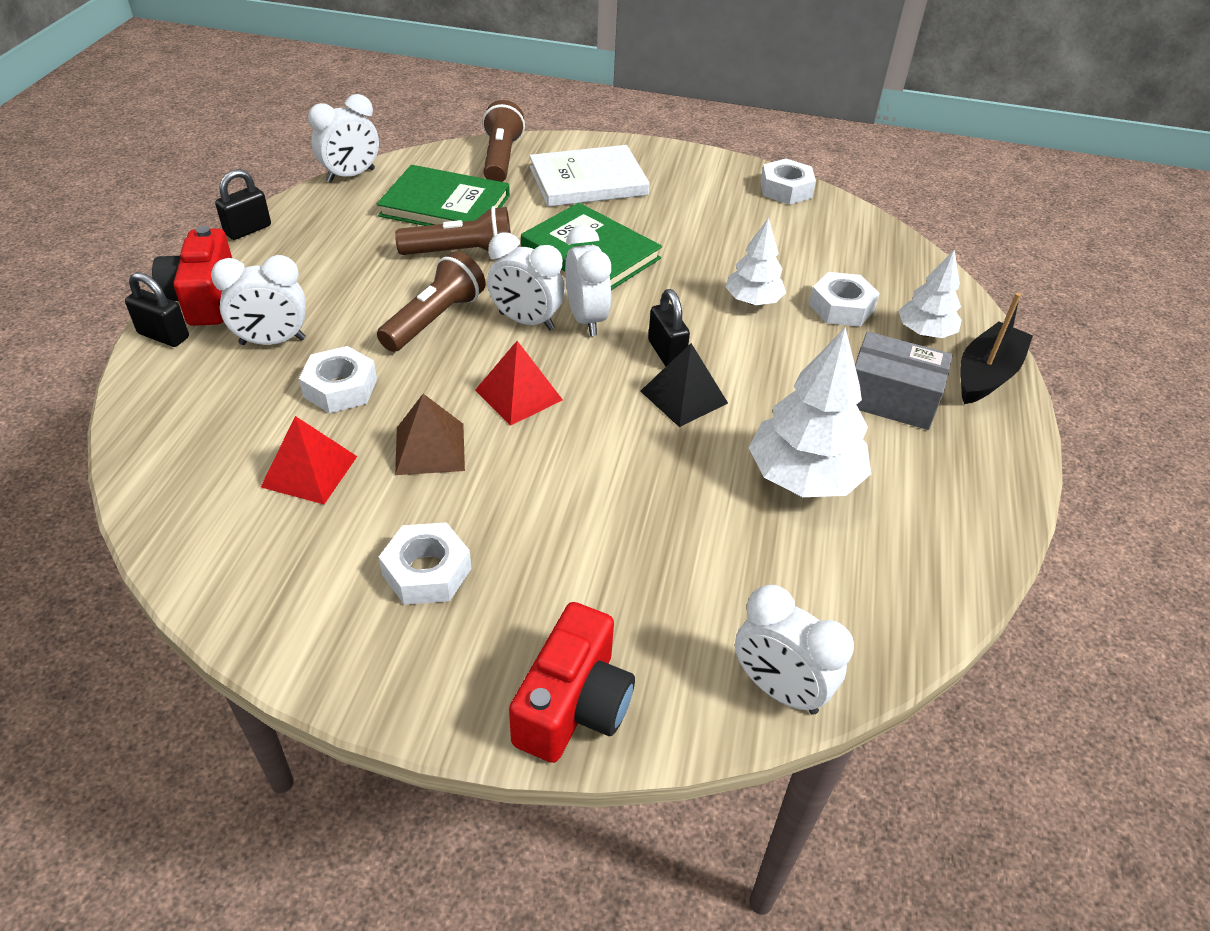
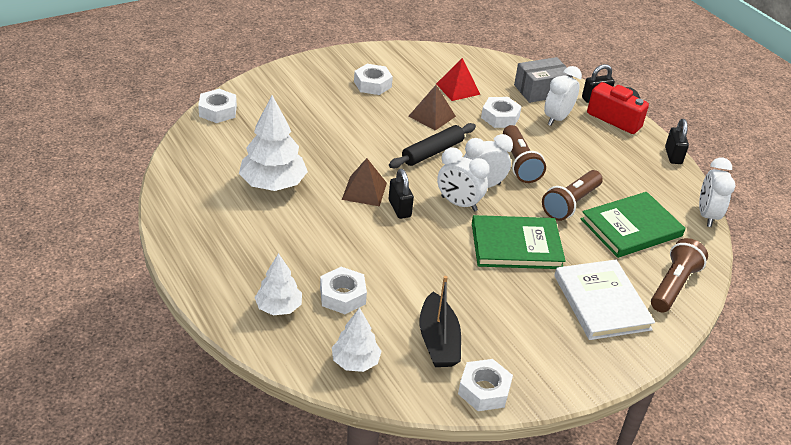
camera: 135 degrees right, 5 degrees down
red pyramid [475,341,563,426] -> black rolling pin [389,123,476,168]
brown flashlight [482,100,525,182] -> brown flashlight turned 105 degrees counterclockwise [651,238,708,313]
red camera [509,602,635,763] -> none
white book [529,145,650,207] -> white book turned 45 degrees counterclockwise [554,260,655,340]
black pyramid [641,343,728,427] -> brown pyramid [342,158,387,206]
black padlock [648,289,690,366] -> black padlock turned 45 degrees clockwise [389,169,414,219]
white tree [725,218,786,305] -> white tree moved to [332,307,382,372]
white clock [735,585,854,715] -> white nut [198,89,237,123]
grey box [855,331,953,430] -> grey box moved to [514,57,573,103]
black boat [960,293,1033,404] -> black boat moved to [420,276,461,367]

